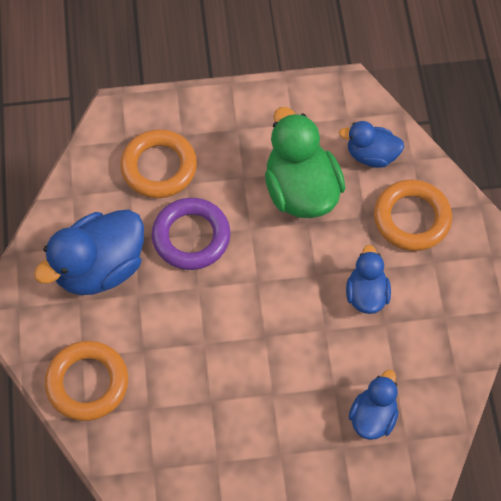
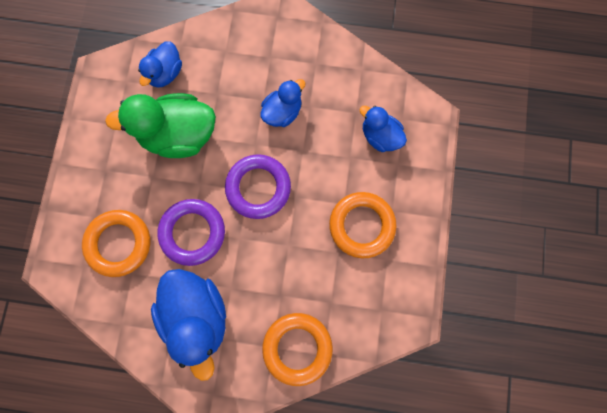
camera: 75 degrees left, 15 degrees up
blue duck [346,245,391,314] -> blue duck turned 120 degrees clockwise [260,79,306,127]
orange ring [374,179,452,251] -> orange ring moved to [329,192,397,258]
none -> purple ring [225,154,291,219]

